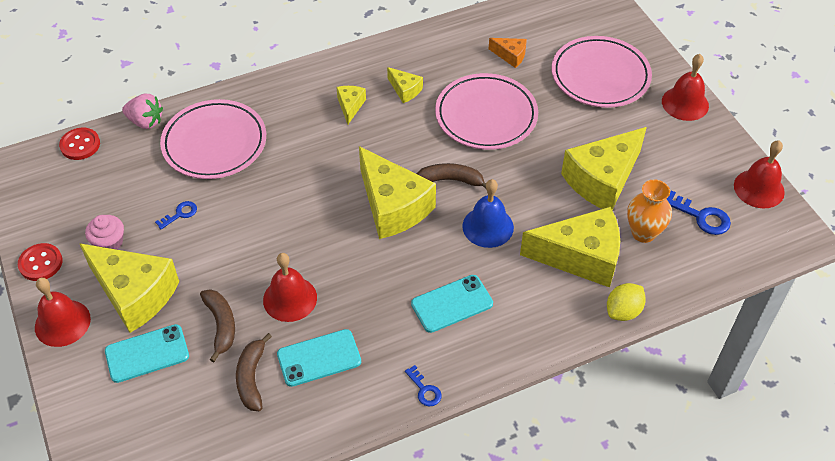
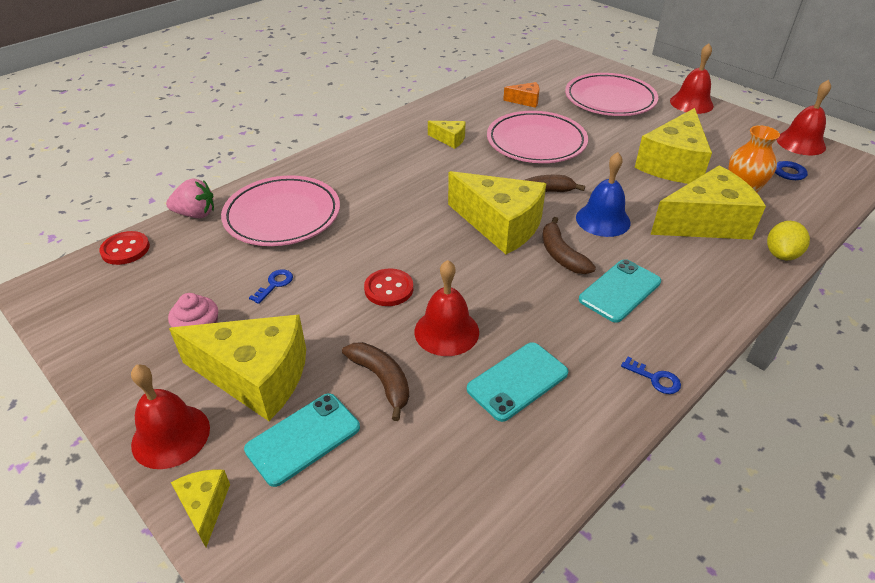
camera: 20 degrees left, 10 degrees down
red button [18,243,63,281] -> red button moved to [364,268,413,306]
brown banana [236,333,272,411] -> brown banana moved to [542,217,596,274]
yellow cheese [336,86,366,124] -> yellow cheese moved to [171,469,230,547]

